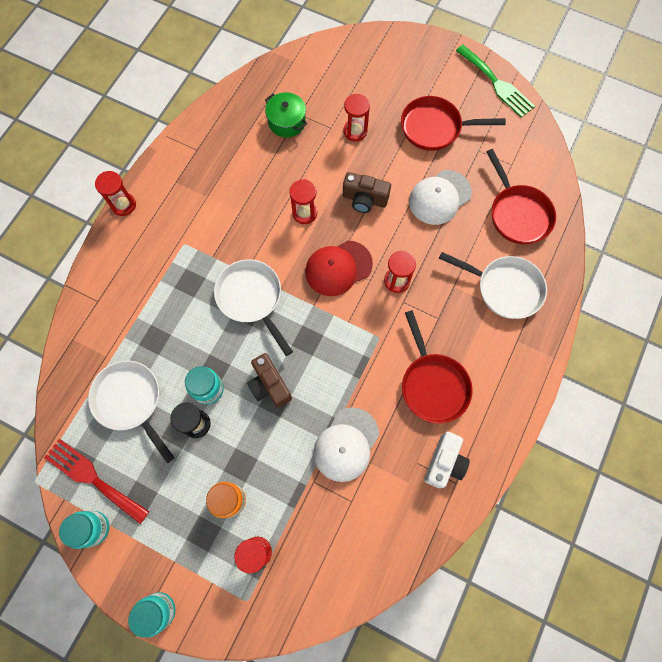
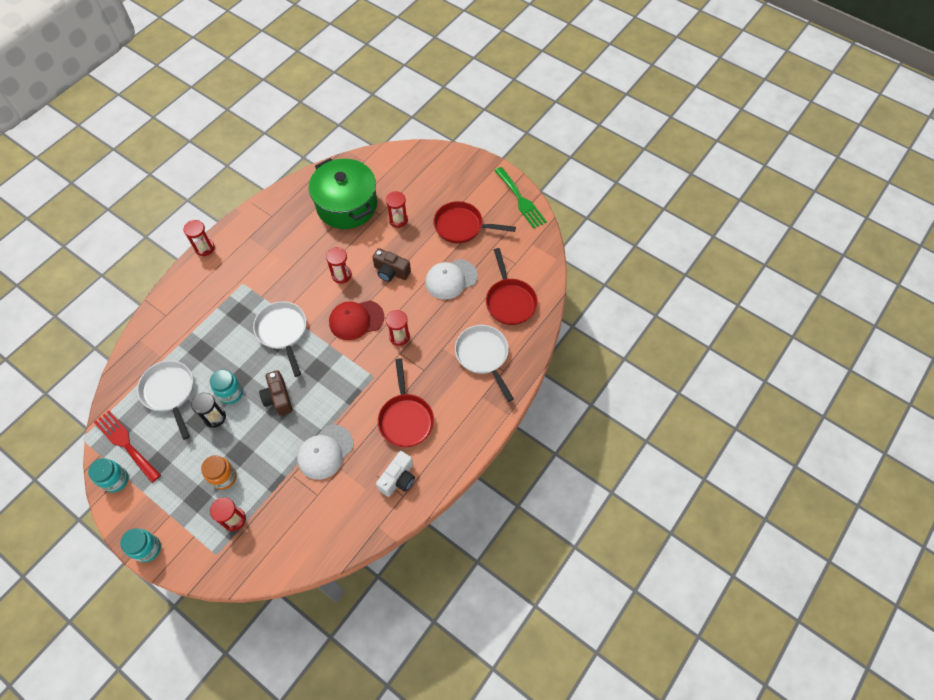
camera: 10 degrees right, 10 degrees down
green pot [265,92,307,138] -> green pot [309,158,377,229], size x2.04
white pan [439,252,547,319] -> white pan turned 150 degrees counterclockwise [455,325,514,402]

